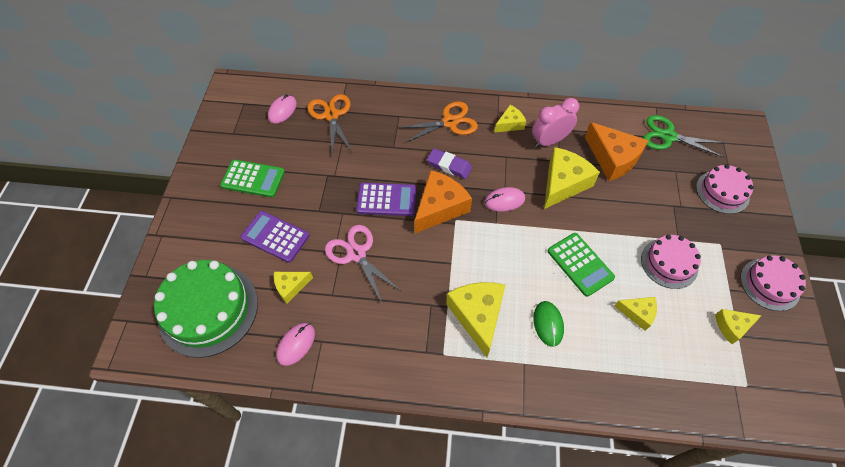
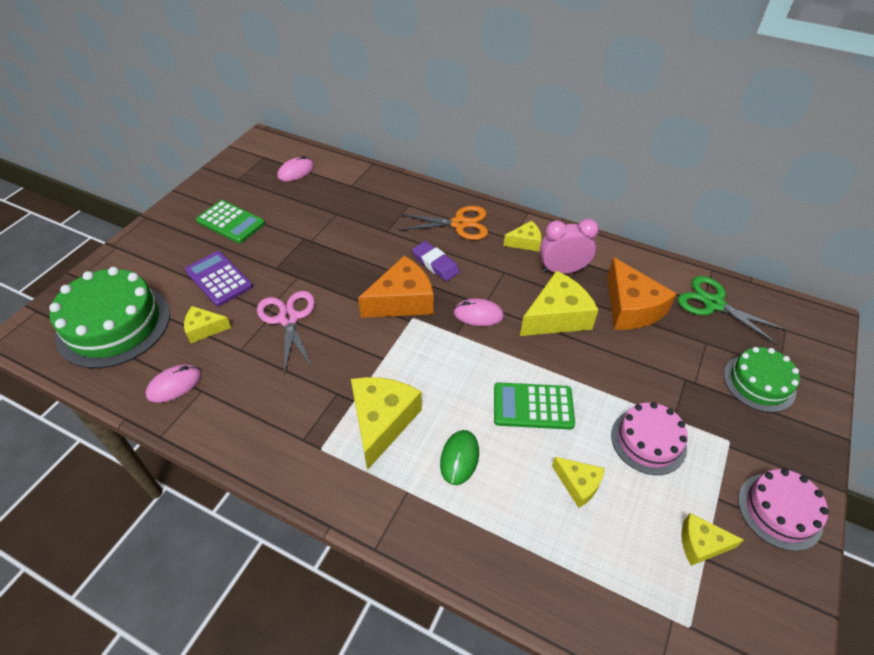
camera: 20 degrees right, 10 degrees down
orange scissors [307,94,353,155] -> none
purple calculator [356,183,416,216] -> none
green calculator [548,233,615,297] -> green calculator turned 105 degrees clockwise [494,382,575,430]
pink cake [696,164,754,214] -> green cake [724,347,800,412]

